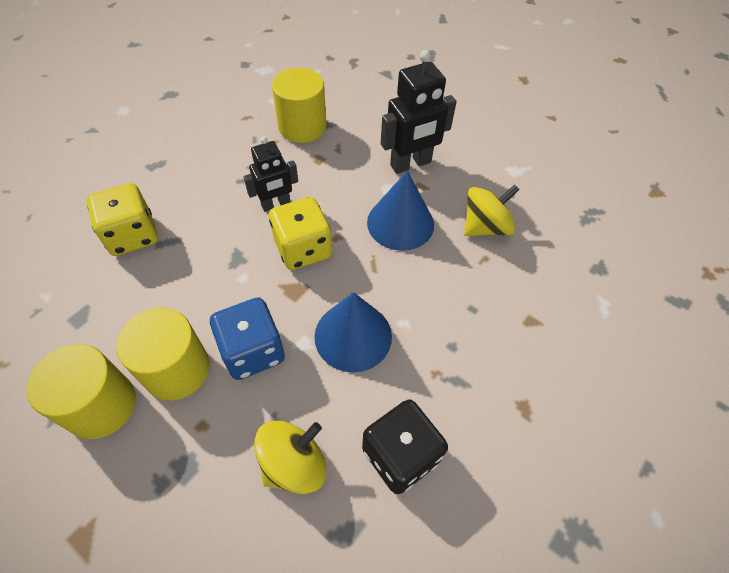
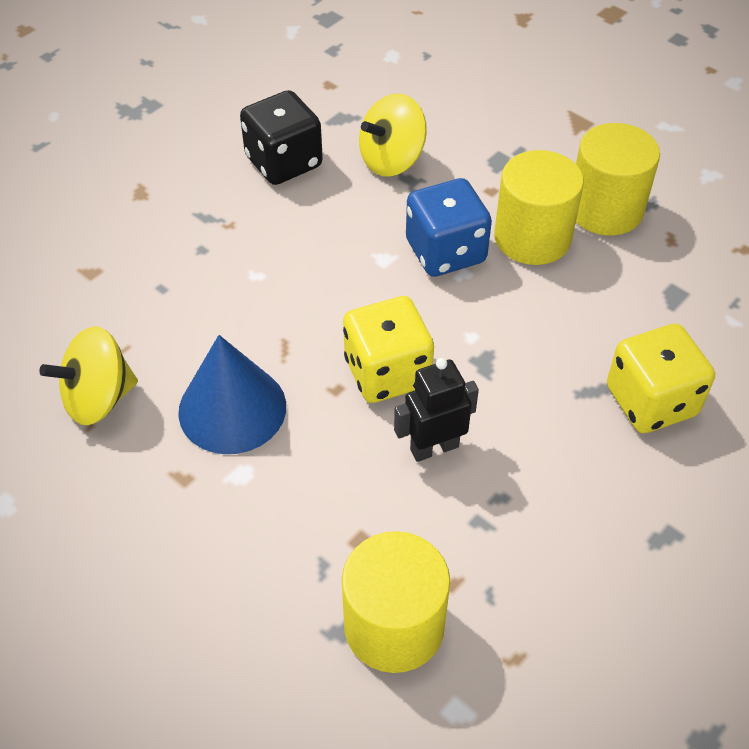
camera: 175 degrees left, 5 degrees down
blue cone [314,292,392,372] -> none
black robot [381,50,457,174] -> none

